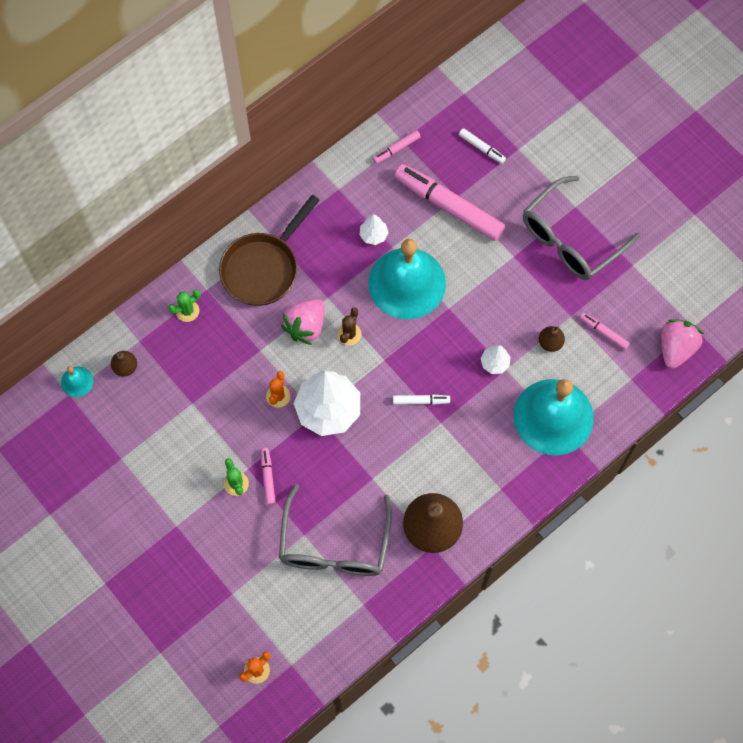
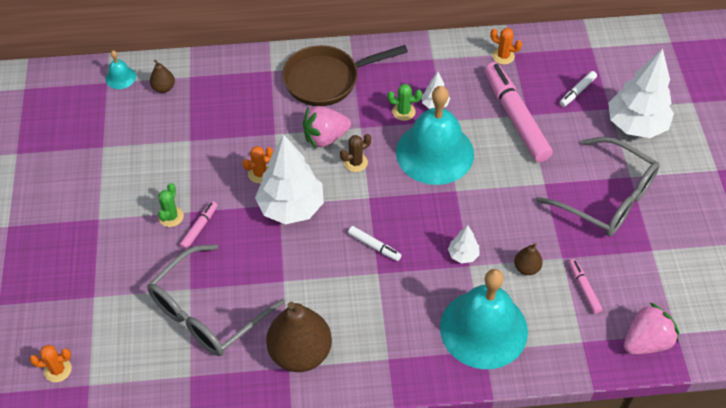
camera: 35 degrees right, 15 degrees down
green cactus [168,289,201,322] -> green cactus moved to [387,84,422,121]
pink marker [373,130,421,164] -> orange cactus [490,28,522,64]
white marker [459,128,506,164] -> white marker turned 60 degrees clockwise [560,71,597,107]
grey glasses [523,176,640,280] -> grey glasses turned 135 degrees counterclockwise [536,137,660,237]
none -> white tree [608,49,674,138]

